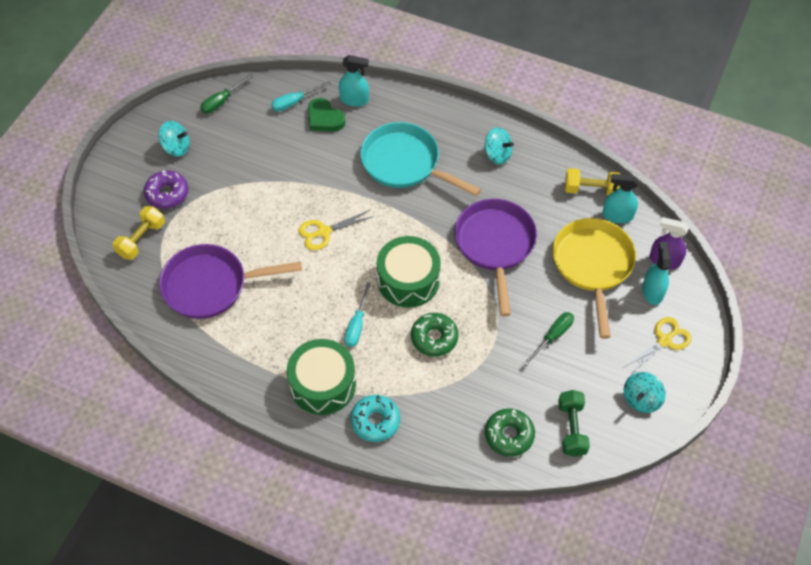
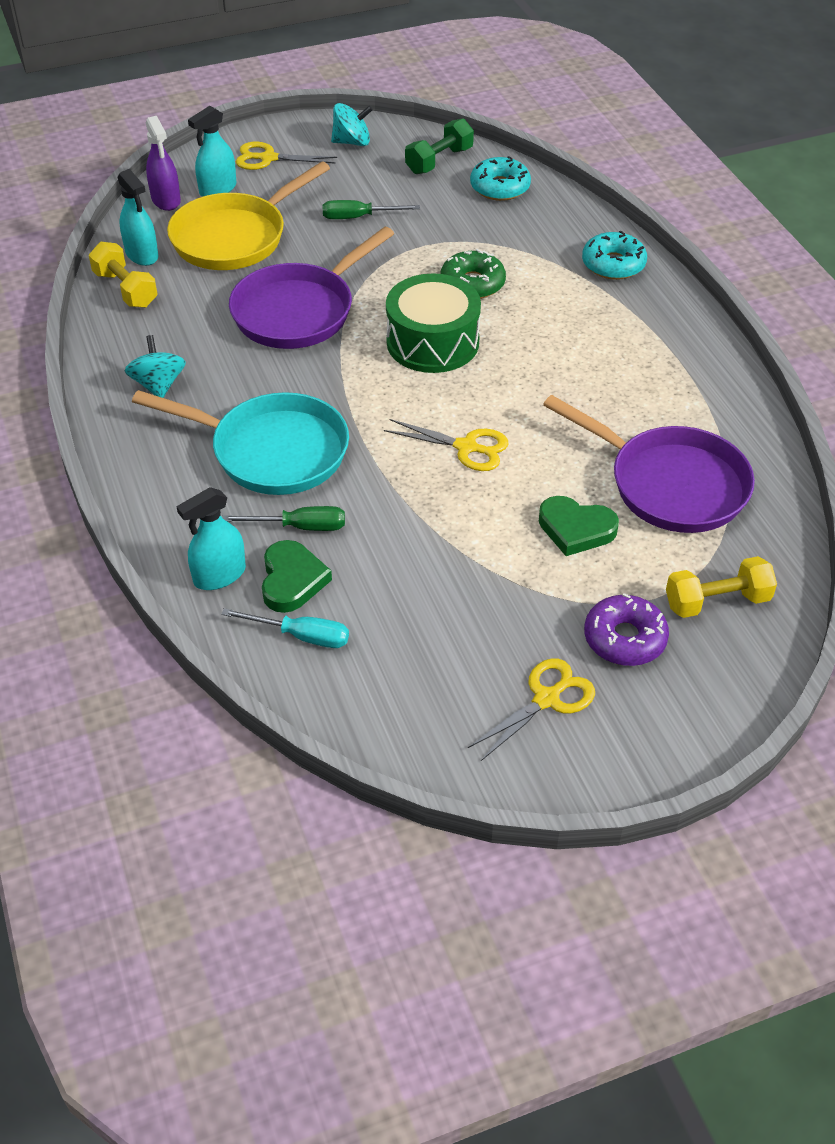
camera: 135 degrees left, 10 degrees down
turquoise spinning top [158,121,190,157] -> yellow scissors [468,658,595,761]
green screwdriver [200,74,254,114] -> green screwdriver moved to [222,506,345,531]
green drum [287,339,356,415] -> none
turquoise spray bottle [339,55,369,107] -> turquoise spray bottle turned 90 degrees counterclockwise [177,487,246,590]
turquoise screwdriver [344,282,371,347] -> none
turquoise pan [360,122,481,196] -> turquoise pan turned 60 degrees counterclockwise [132,390,349,495]
green donut [485,408,535,457] -> turquoise donut [470,156,531,201]
none -> green heart [539,496,619,556]

